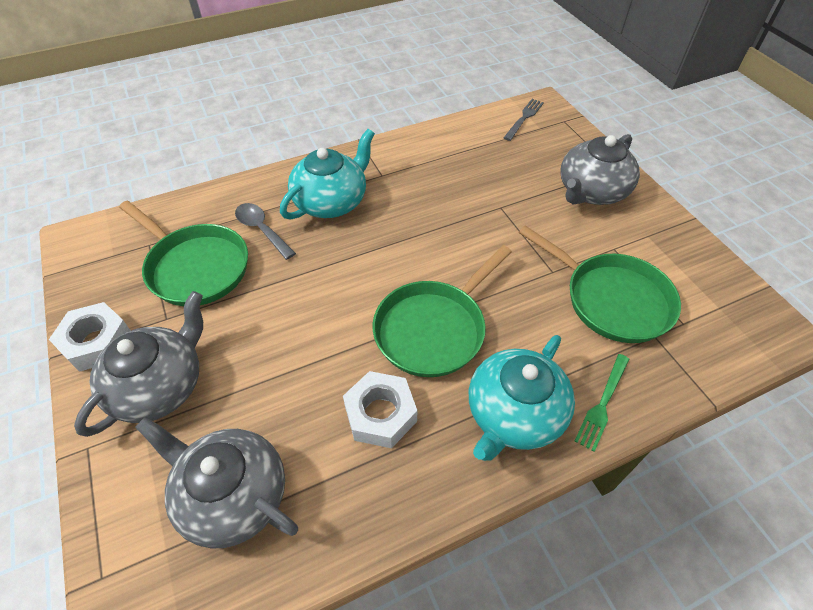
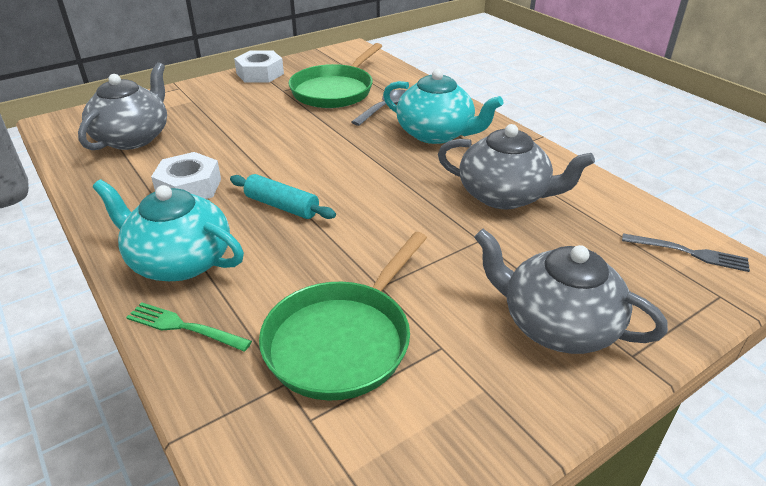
camera: 80 degrees right, 15 degrees down
grey teapot [74,291,203,437] -> grey teapot moved to [438,124,595,209]
green pan [373,245,512,377] -> turquoise rolling pin [230,174,336,219]

